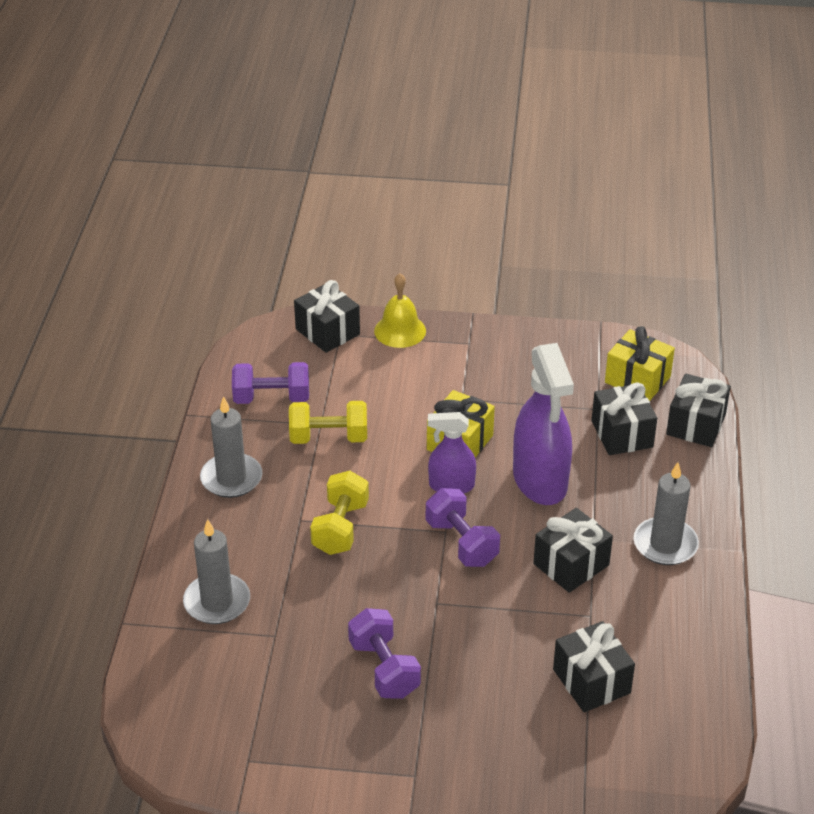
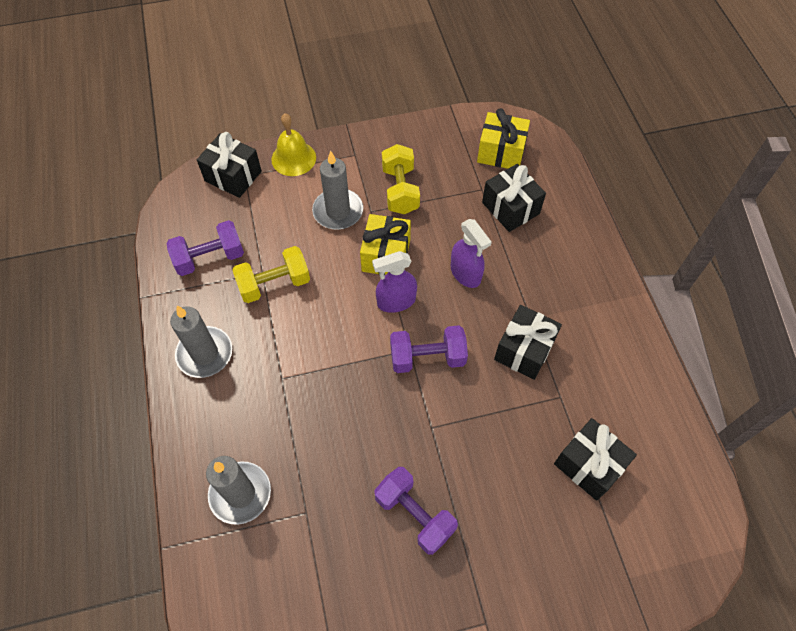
camera: 20 degrees left, 20 degrees up
yellow dumbbell [310,471,369,555] -> yellow dumbbell moved to [382,144,420,214]
purple dumbbell [426,488,500,567] -> purple dumbbell turned 45 degrees counterclockwise [390,325,468,373]
purple spray bottle [513,343,574,505] -> purple spray bottle [451,219,492,288], size x0.57
grey candle [633,462,699,565] -> grey candle moved to [312,151,363,230]
black gift [666,373,731,447] -> none

